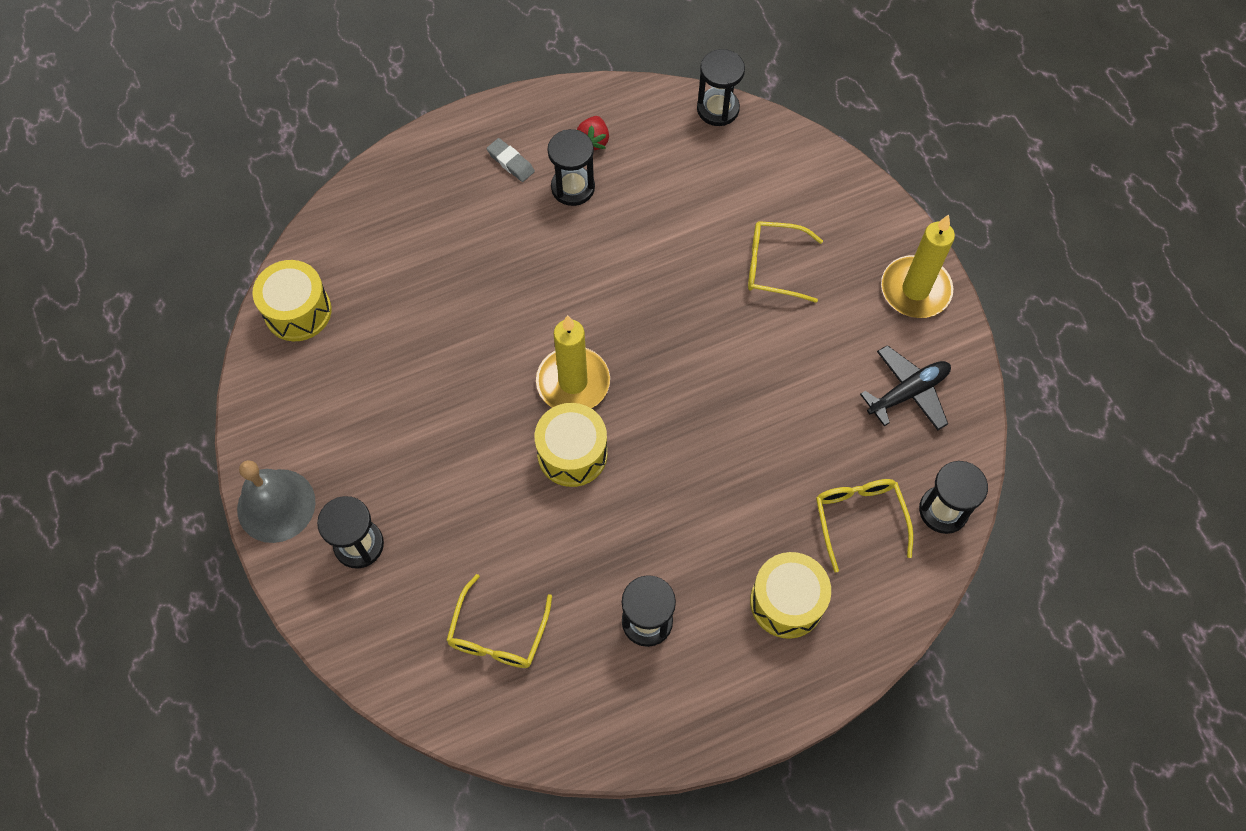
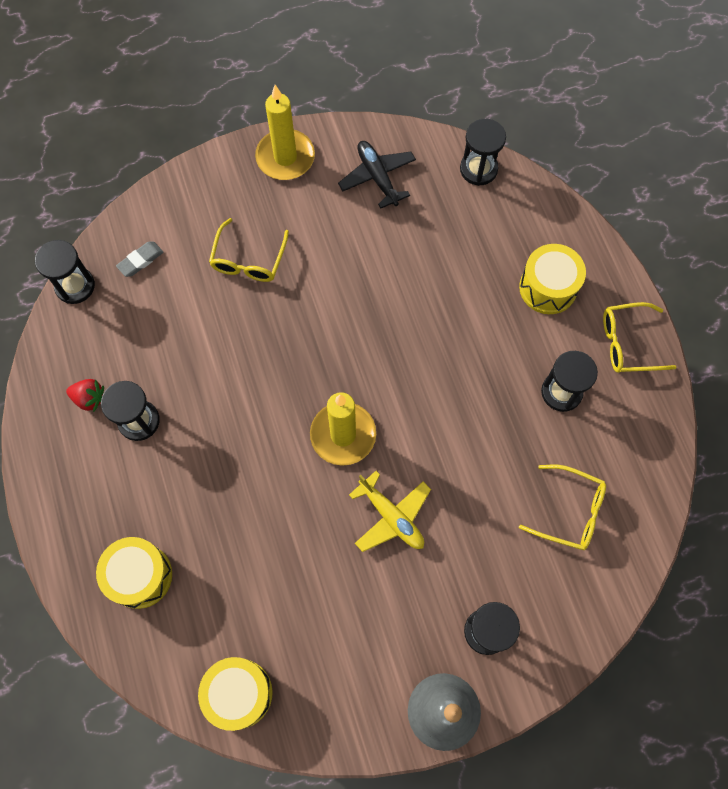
camera: 85 degrees left, 5 degrees up
grey eraser [487,138,535,182] -> grey eraser moved to [116,242,163,277]
yellow drum [535,403,607,487] -> yellow drum moved to [96,537,172,609]
yellow glasses [816,479,914,573] -> yellow glasses moved to [603,302,677,373]
none -> yellow plane [349,471,431,552]

